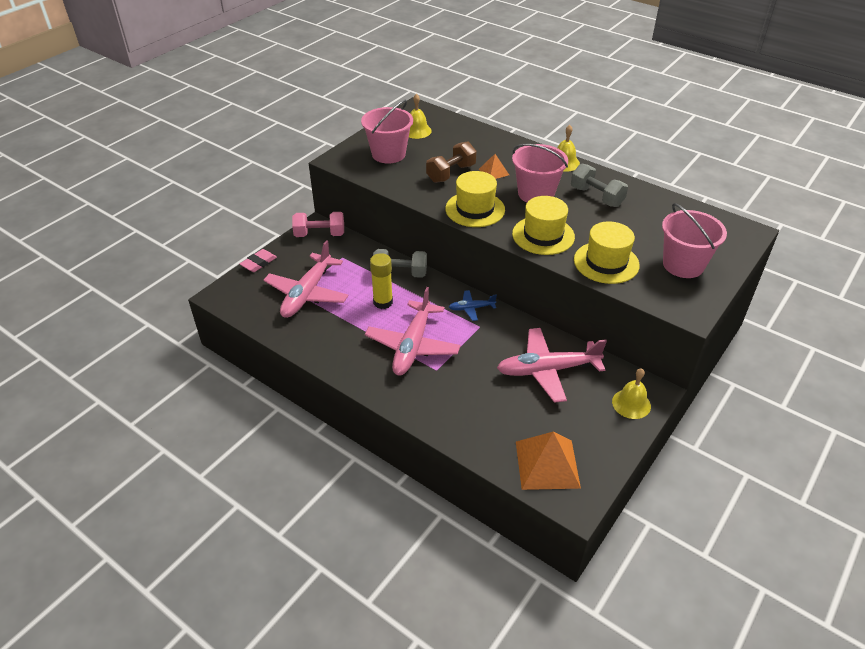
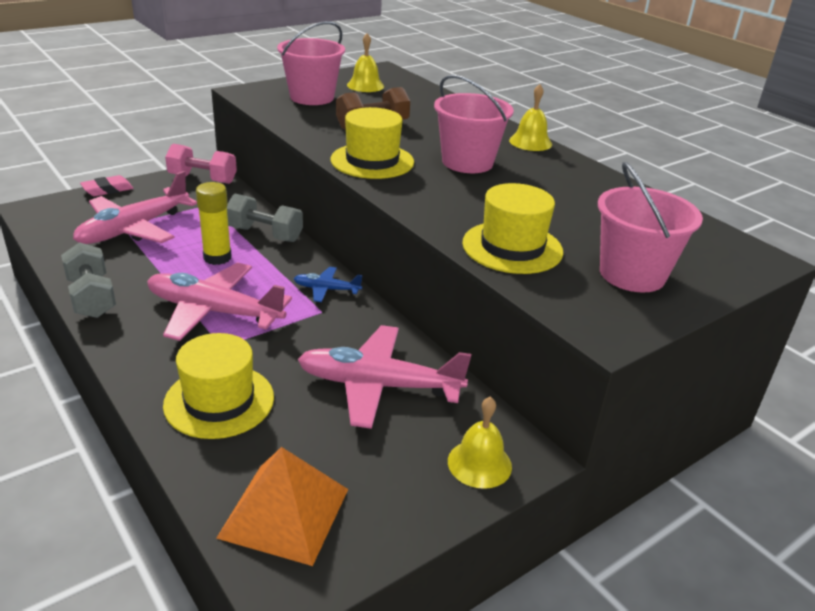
camera: 15 degrees right, 10 degrees down
pink plane [365,287,461,375] -> pink plane turned 75 degrees clockwise [147,262,292,341]
orange pyramid [479,154,509,179] -> none
yellow hat [512,196,575,255] -> yellow hat moved to [163,333,274,439]
grey dumbbell [571,164,628,207] -> grey dumbbell moved to [61,242,116,318]

